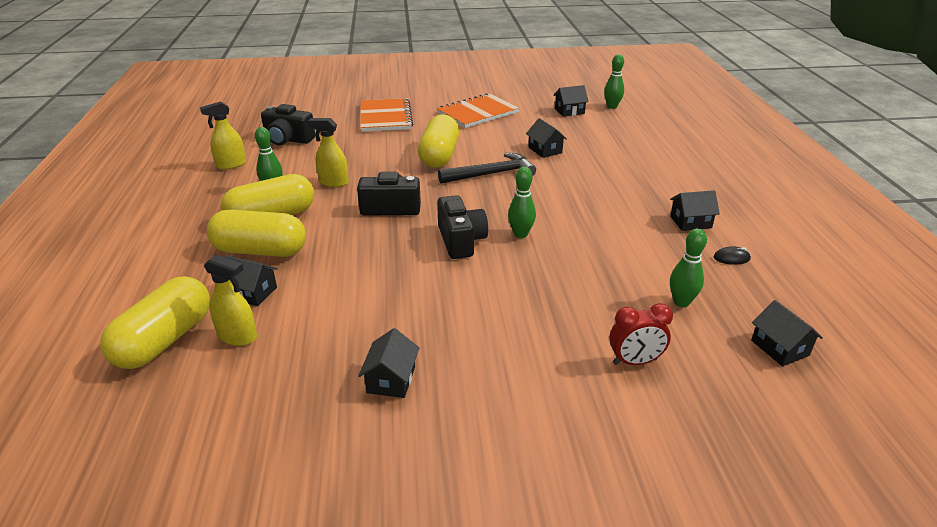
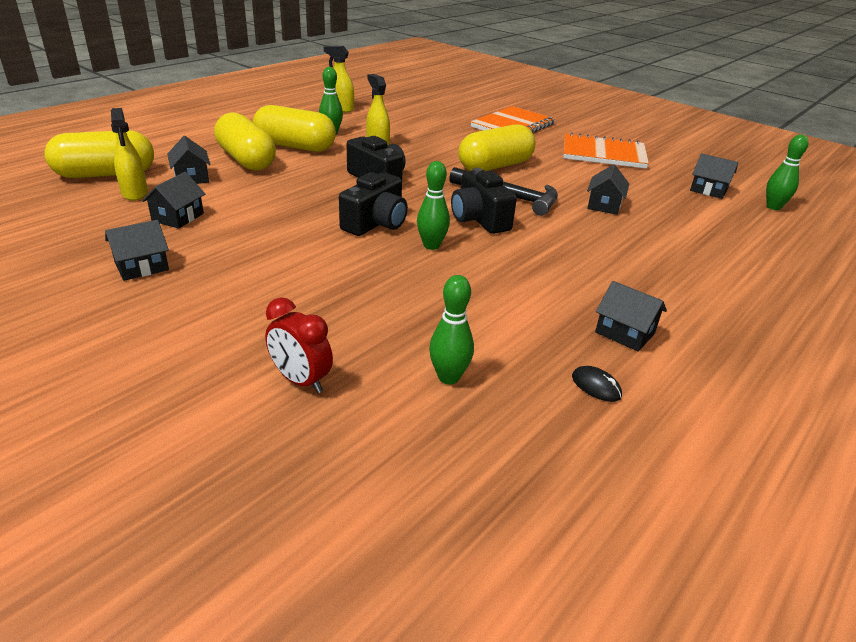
camera: 45 degrees right, 0 degrees up
black camera [261,104,315,145] -> black camera moved to [451,168,517,234]
black house [751,300,823,366] -> black house moved to [142,172,205,229]

